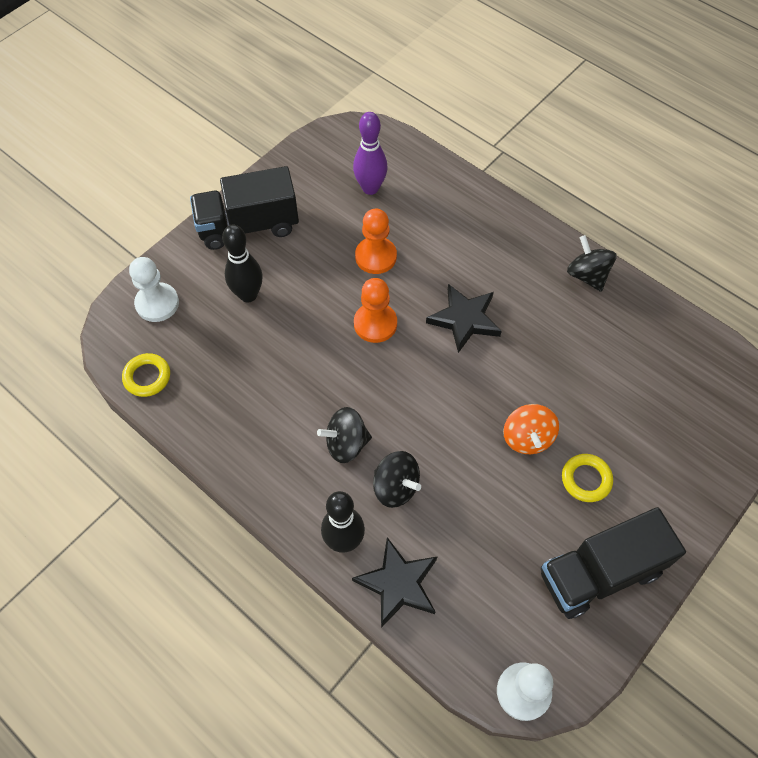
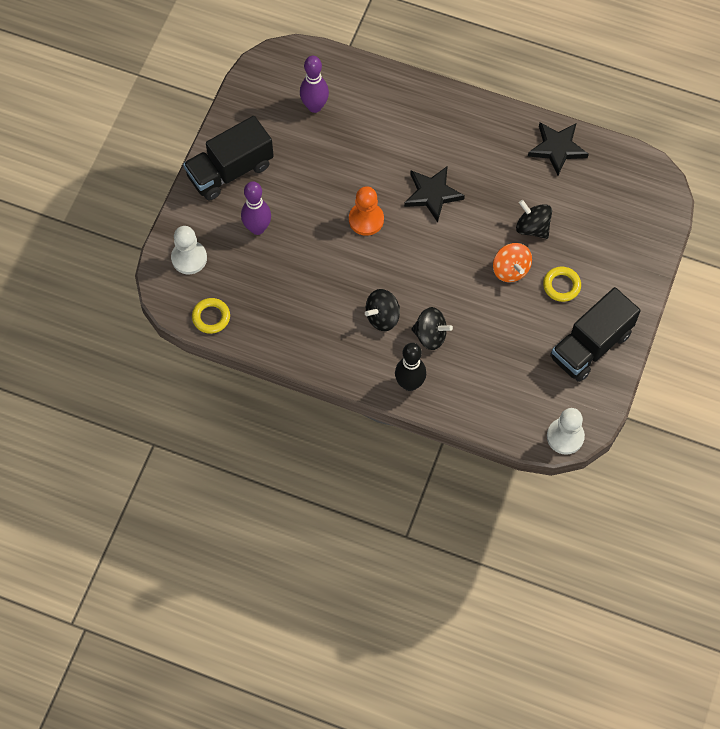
camera: 20 degrees left, 5 degrees up
black bowling pin [222,225,263,302] -> purple bowling pin [241,181,271,235]
black star [352,537,438,628] -> black star moved to [528,122,589,175]
orange pawn [355,209,397,274] -> none
black spinning top [567,235,617,292] -> black spinning top moved to [516,200,552,239]

